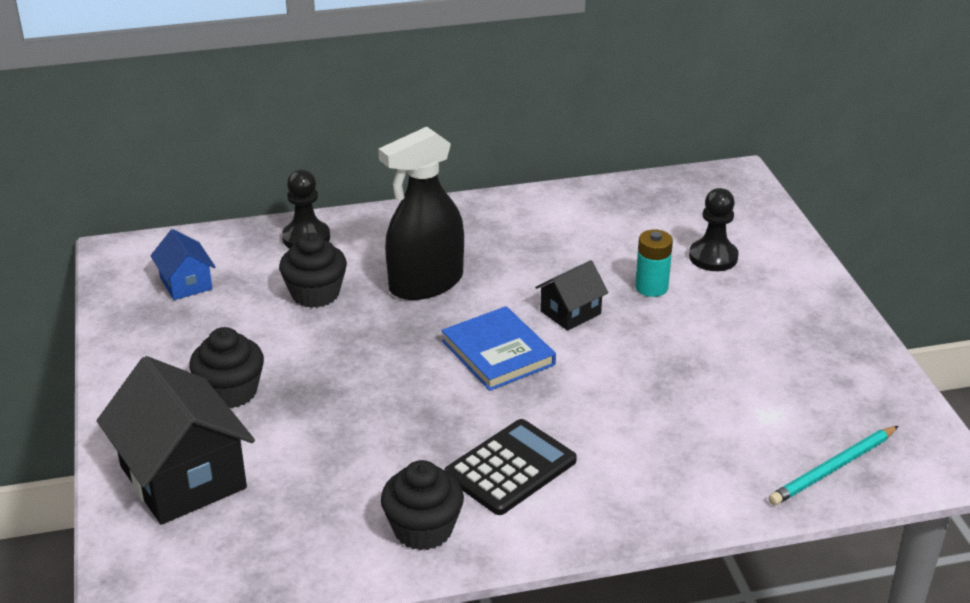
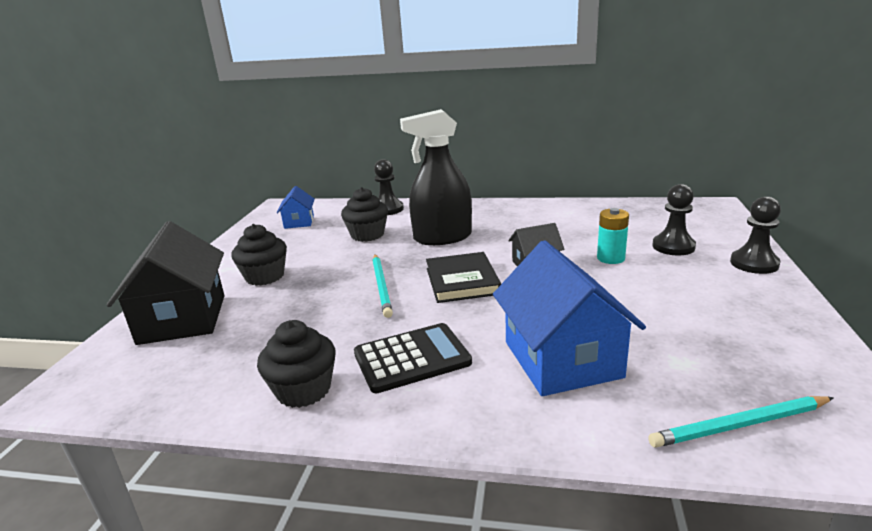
camera: 25 degrees right, 10 degrees down
blue book [442,306,556,391] -> black book [426,252,501,303]
none -> turquoise pencil [373,254,393,318]
none -> blue house [493,240,646,396]
none -> black pawn [730,196,781,274]

